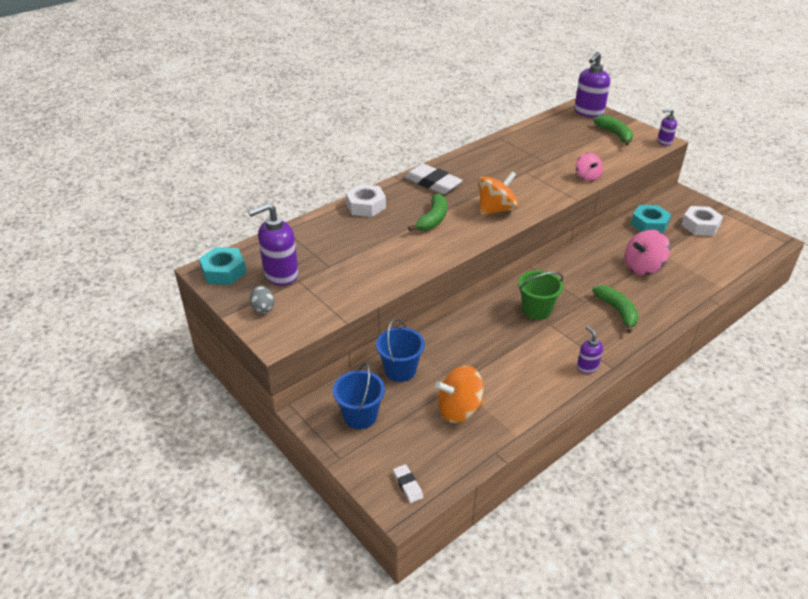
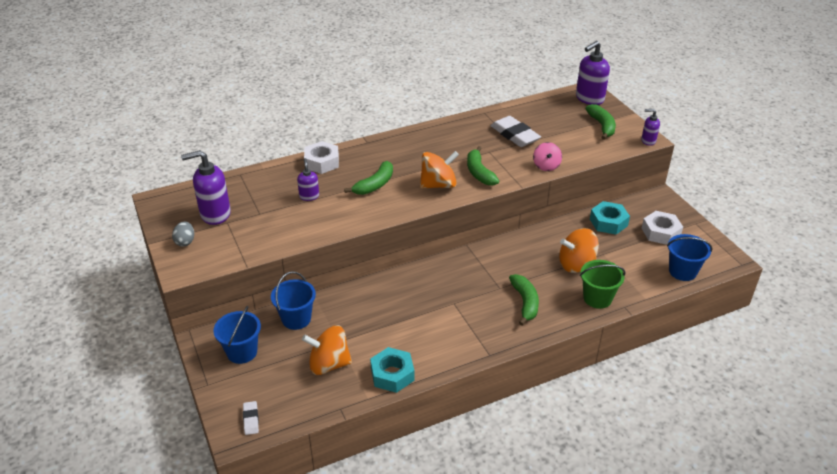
camera: 15 degrees right, 0 degrees up
turquoise nut [199,247,247,285] -> turquoise nut moved to [370,347,414,393]
white eraser [404,164,463,194] -> white eraser moved to [490,116,541,147]
green bucket [518,270,563,320] -> green bucket moved to [580,260,625,309]
purple soap dispenser [577,326,603,374] -> purple soap dispenser moved to [297,158,319,201]
pink spinning top [625,230,670,275] -> orange spinning top [559,228,599,273]
none -> green banana [467,146,499,186]
none -> blue bucket [667,234,712,281]

